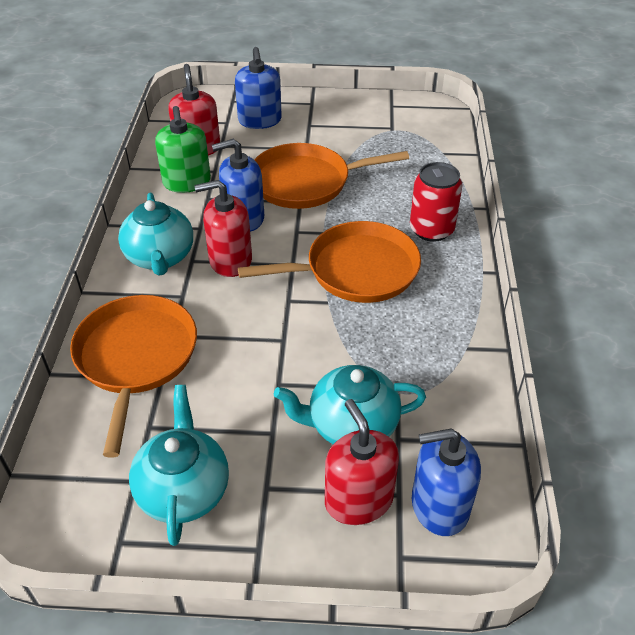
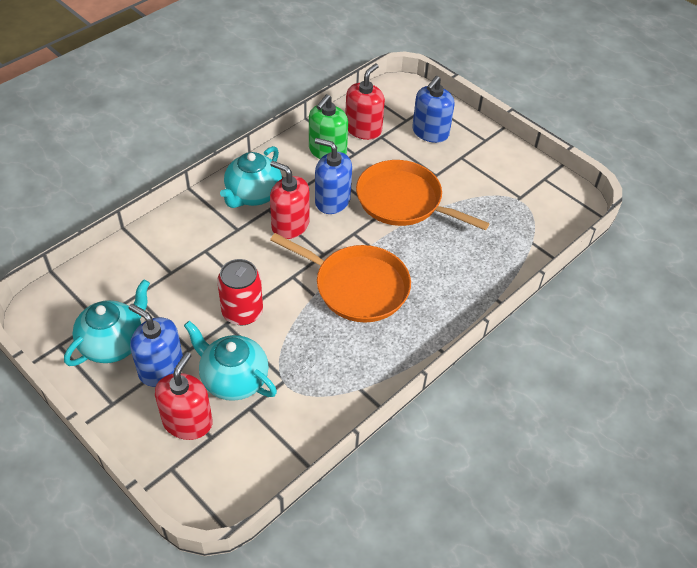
camera: 40 degrees right, 5 degrees up
orange pan [70,295,197,458] -> none
red can [410,162,462,242] -> red can moved to [217,259,263,325]
blue soap dispenser [412,428,481,536] -> blue soap dispenser moved to [129,304,183,387]

